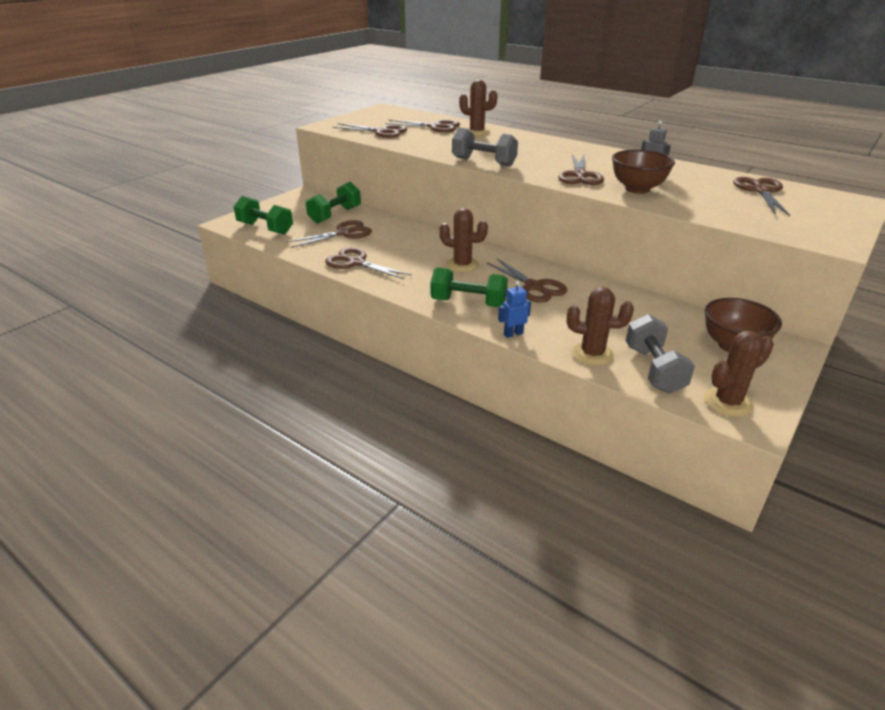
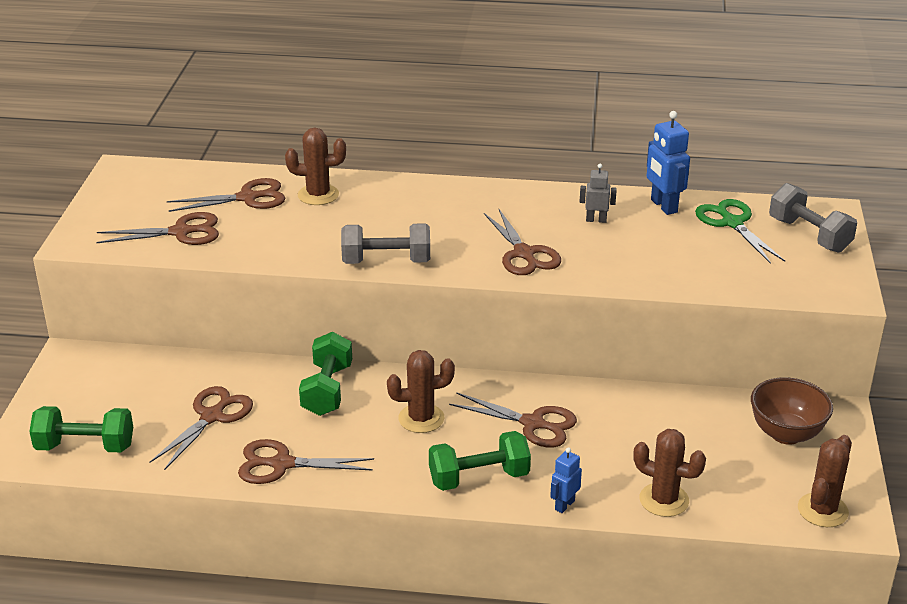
camera: 30 degrees left, 0 degrees up
green dumbbell [306,182,361,224] -> green dumbbell moved to [299,332,352,416]
brown cactus [567,287,634,366] -> brown cactus turned 45 degrees clockwise [633,429,706,517]
brown bowl [612,150,675,194] -> none
grey dumbbell [626,314,695,394] -> grey dumbbell moved to [769,183,857,253]
brown scissors [733,177,790,216] -> green scissors [695,199,785,264]
none -> blue robot [647,111,690,215]

